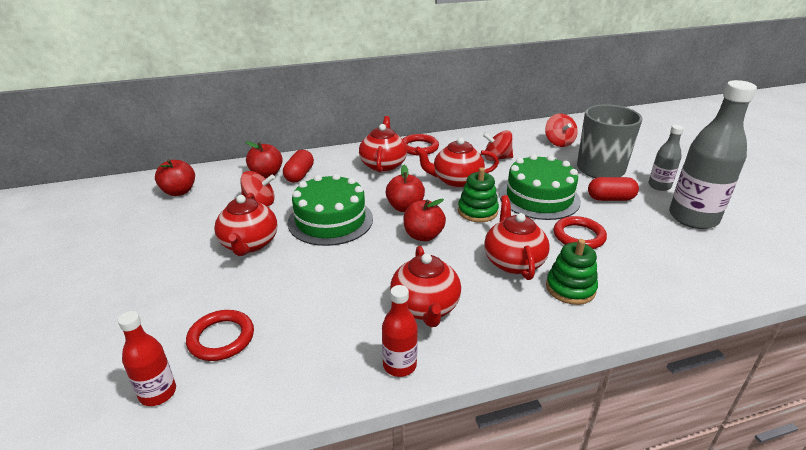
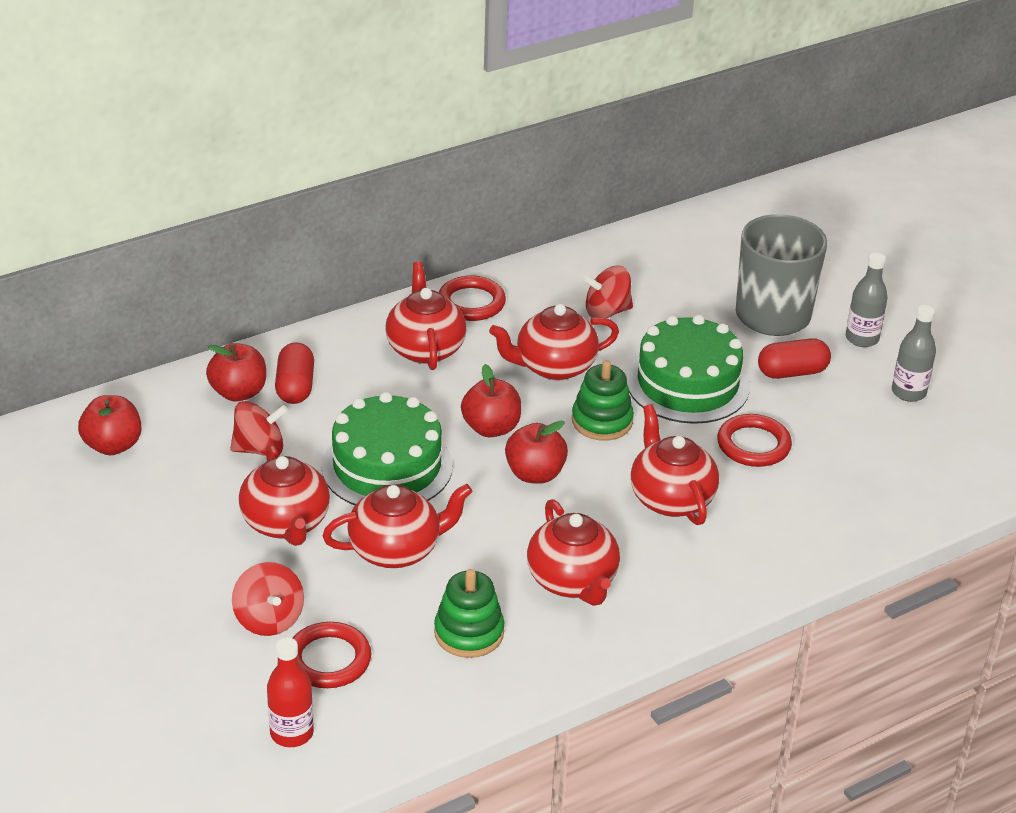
camera: 15 degrees left, 5 degrees up
red bottle [382,285,418,377] -> none
red spinning top [545,114,578,147] -> red spinning top moved to [232,562,304,636]
green stacking toy [546,239,598,305] -> green stacking toy moved to [434,569,505,658]
grey bottle [669,80,757,229] -> grey bottle [892,305,936,402], size x0.51
none -> red teapot [323,484,473,568]

